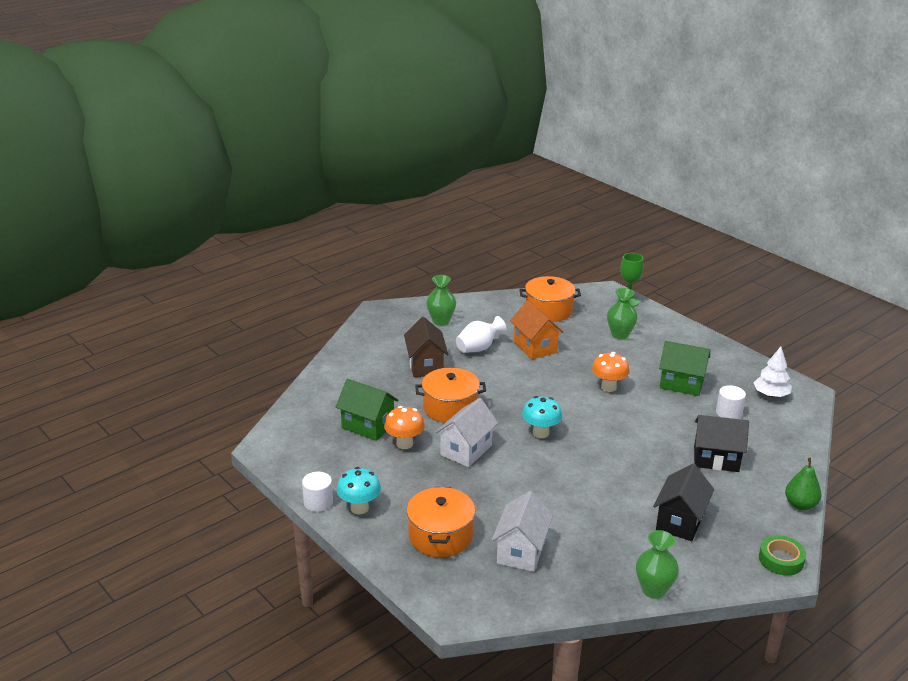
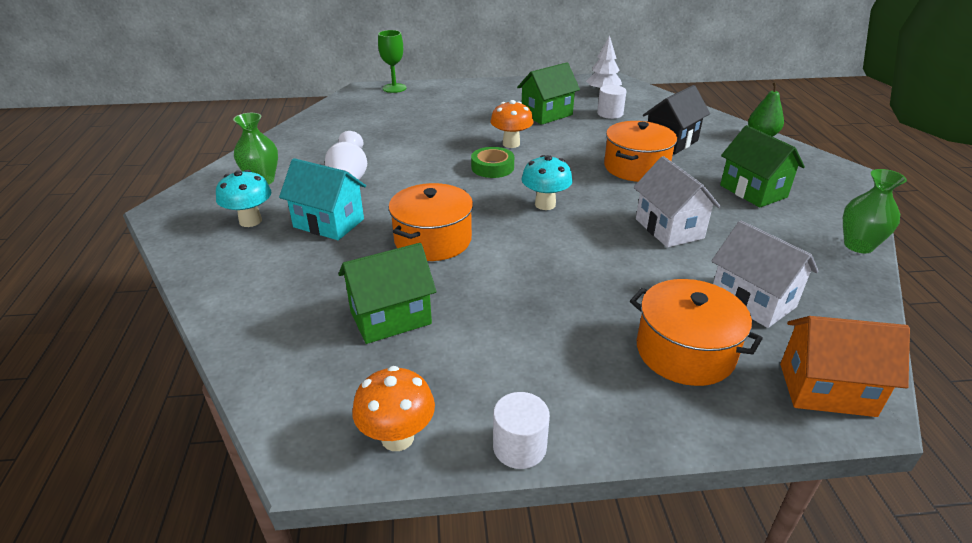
camera: 55 degrees left, 5 degrees up
turquoise mushroom [337,467,381,514] -> turquoise mushroom moved to [216,170,272,227]
orange mushroom [384,406,425,449] -> orange mushroom moved to [352,366,435,451]
brown house [404,317,448,377] -> turquoise house [279,158,366,240]
white house [435,398,498,467] -> white house moved to [634,156,721,248]
orange house [510,300,563,359] -> orange house moved to [780,316,910,417]
orange pot [519,276,581,322] -> orange pot moved to [604,121,677,182]
green vase [607,288,638,340] -> none
black house [653,464,714,541] -> green house [720,125,805,208]
green tape [759,535,806,576] -> green tape moved to [471,147,514,178]

